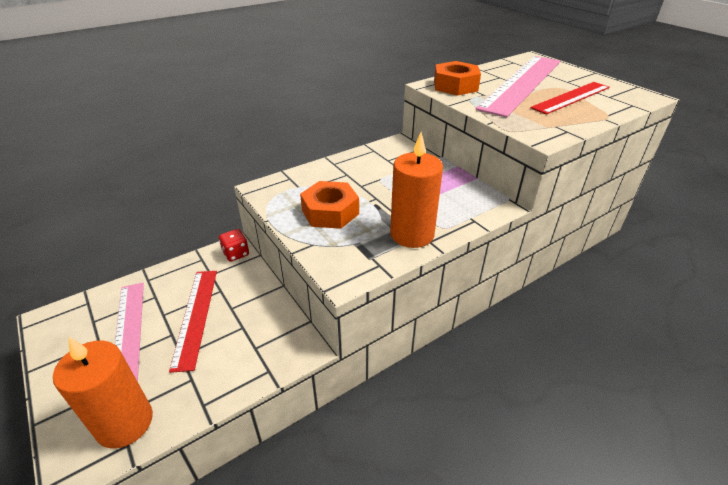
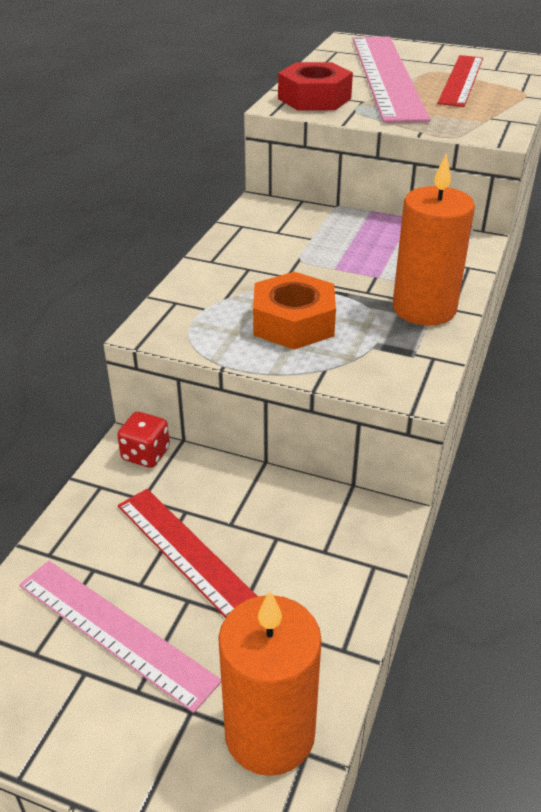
camera: 35 degrees left, 0 degrees up
orange nut [434,61,481,96] -> red nut [278,62,353,111]

